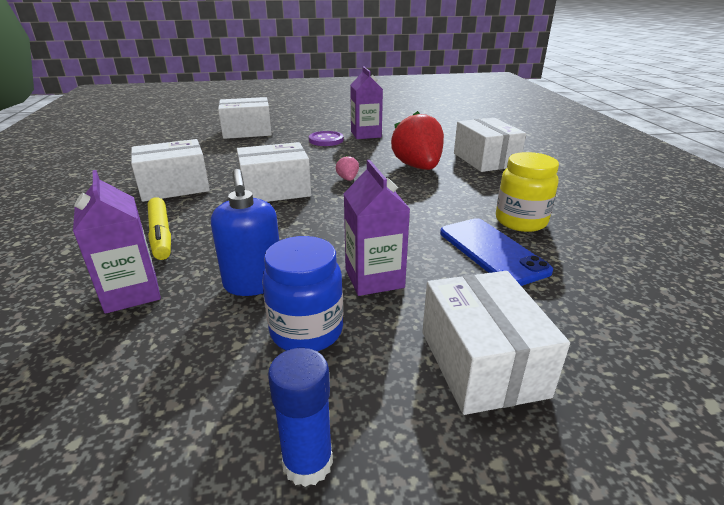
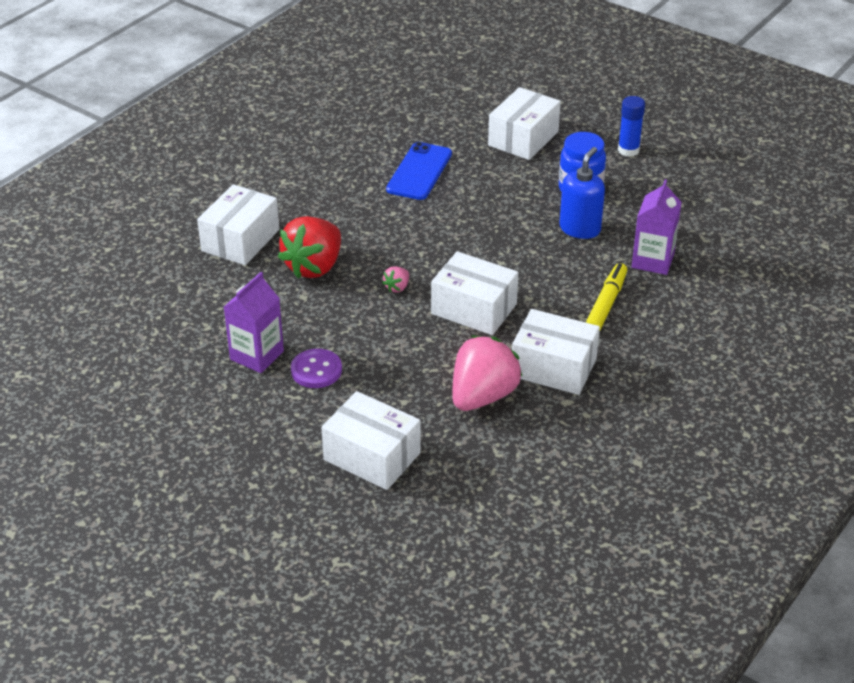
camera: 135 degrees left, 10 degrees up
purple carton [344,160,410,296] -> none
yellow jar [496,152,559,232] -> none
none -> pink strawberry [452,335,523,411]

